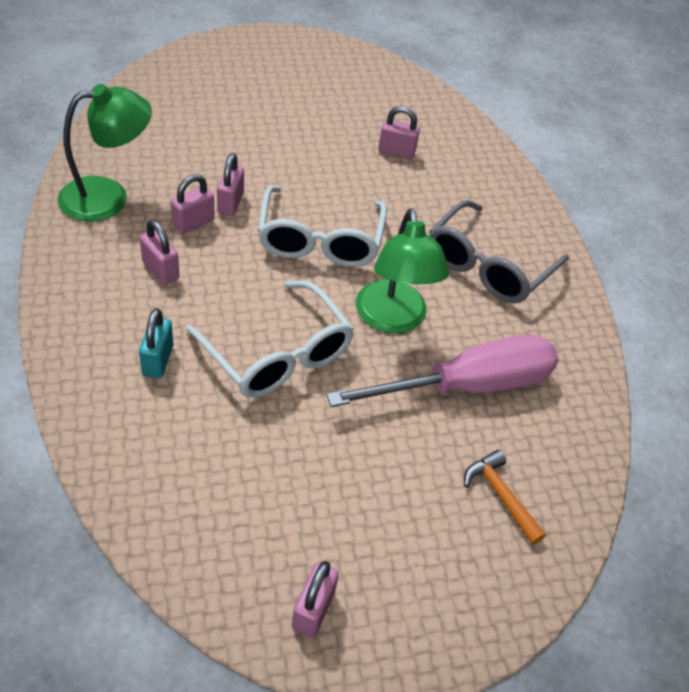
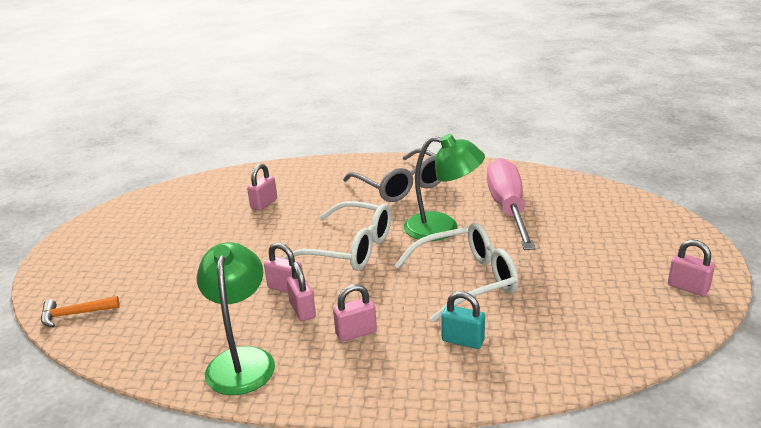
camera: 65 degrees left, 20 degrees down
orange hammer [464,450,546,545] -> orange hammer moved to [41,296,120,328]

